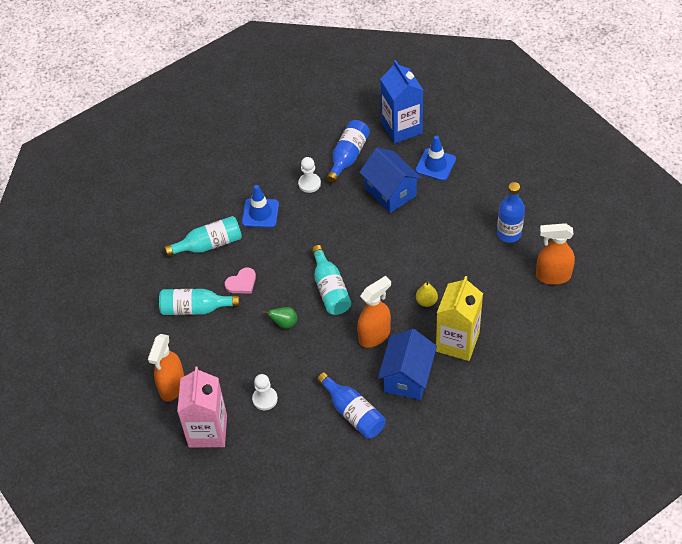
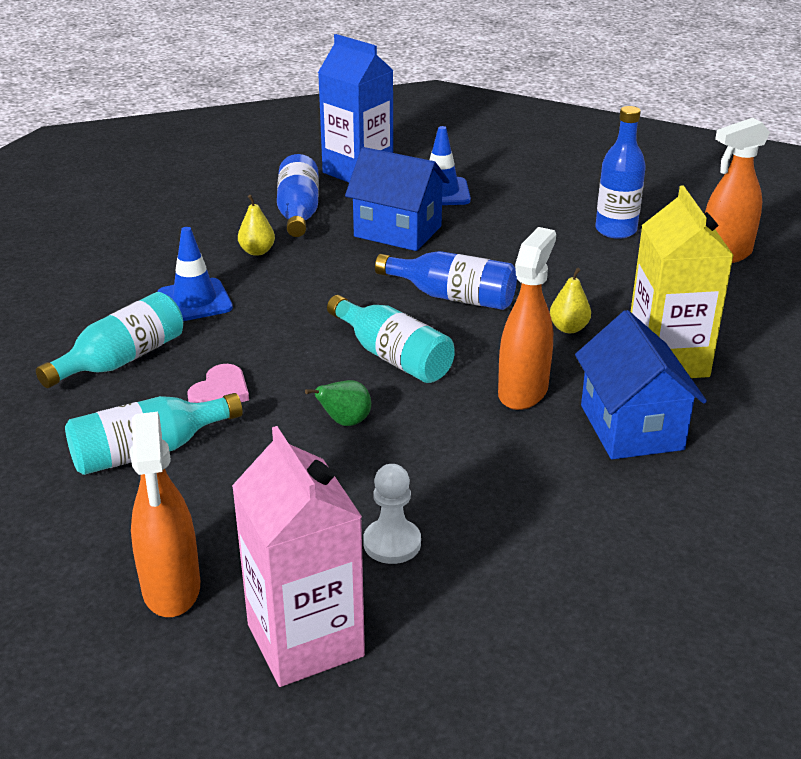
camera: 30 degrees left, 20 degrees down
white pawn [298,157,321,193] -> yellow pear [238,195,275,256]
blue bottle [317,372,386,439] -> blue bottle moved to [375,251,517,310]

